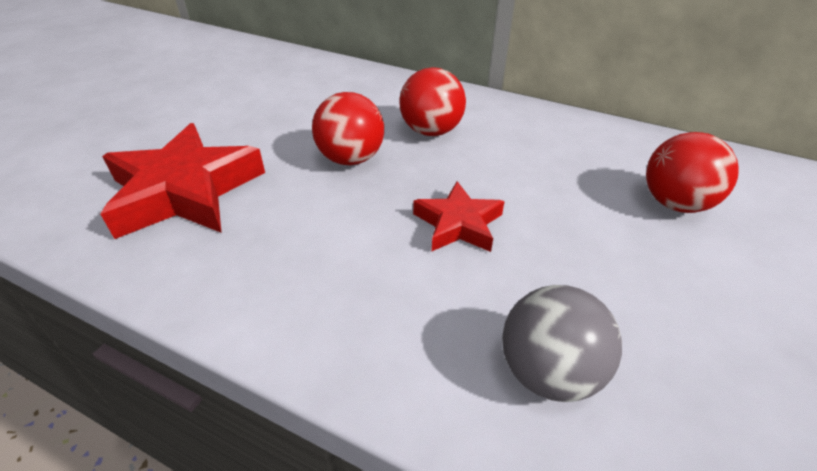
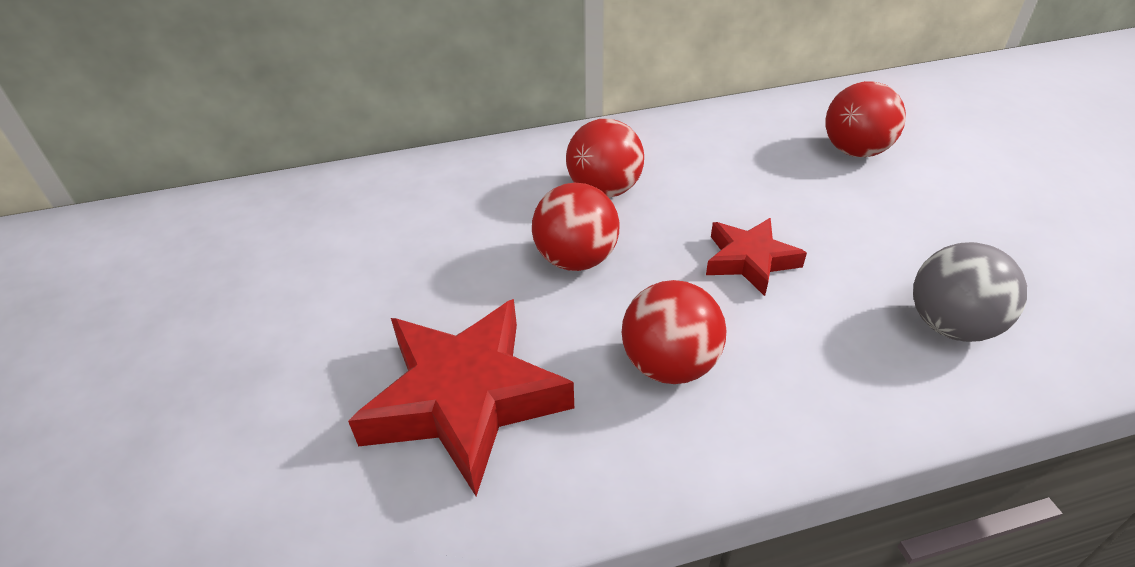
camera: 40 degrees left, 0 degrees up
none -> red ball [622,280,727,384]

